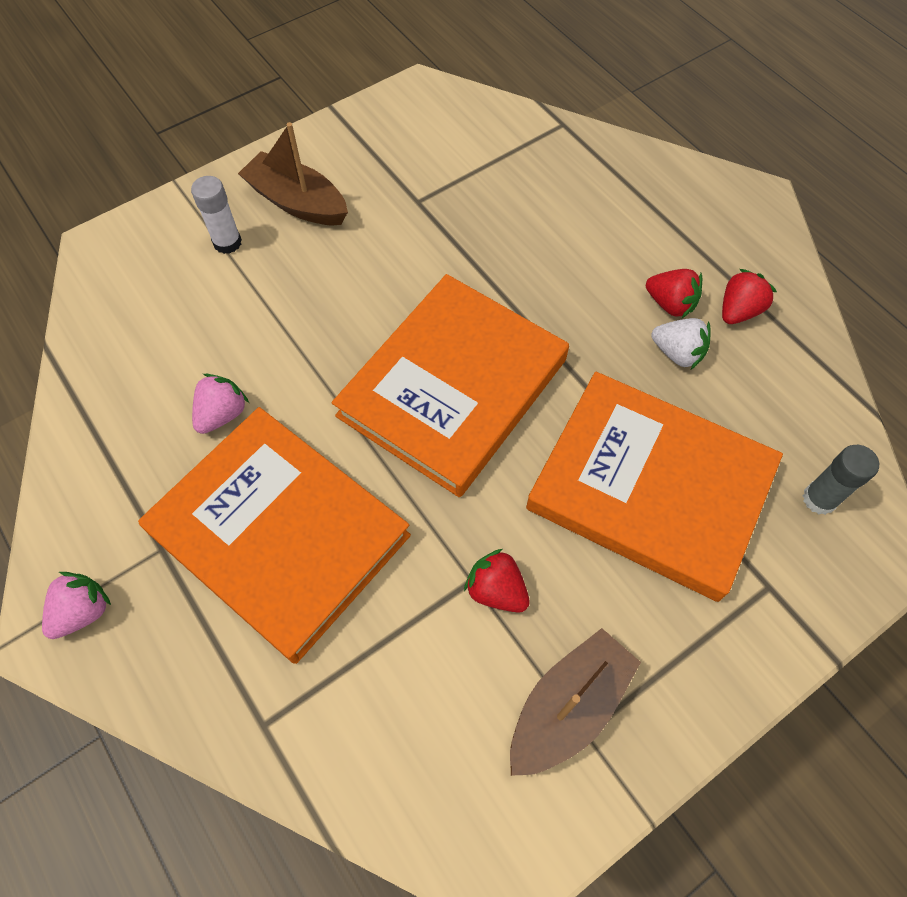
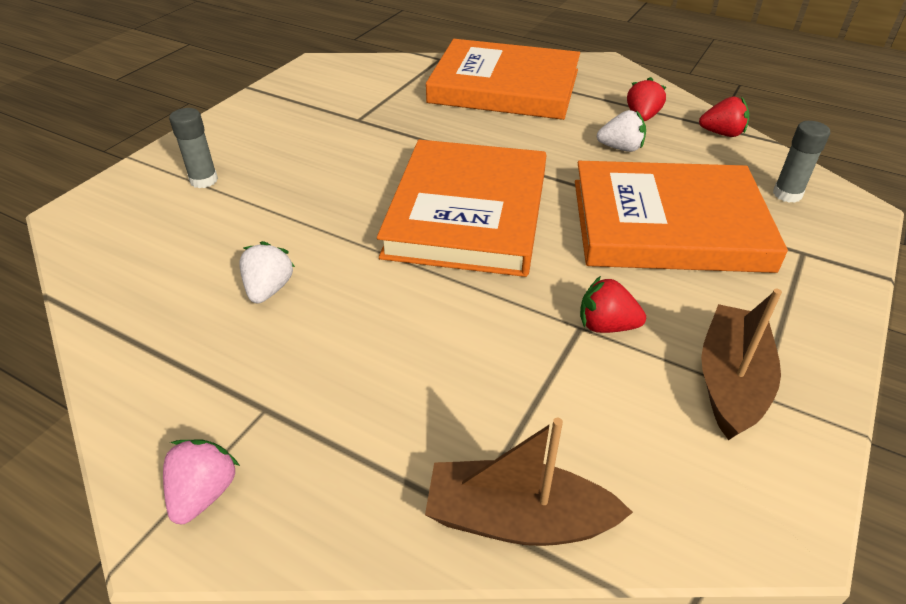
camera: 25 degrees left, 20 degrees down
orange book [138,407,411,664] -> orange book moved to [426,39,580,120]
white glue stick [191,176,242,254] -> grey glue stick [169,108,218,188]
pink strawberry [192,374,249,434] -> white strawberry [239,241,295,304]
brown boat [238,122,348,225] -> brown boat moved to [425,418,633,546]
red strawberry [646,269,702,319] -> red strawberry moved to [699,97,749,137]

